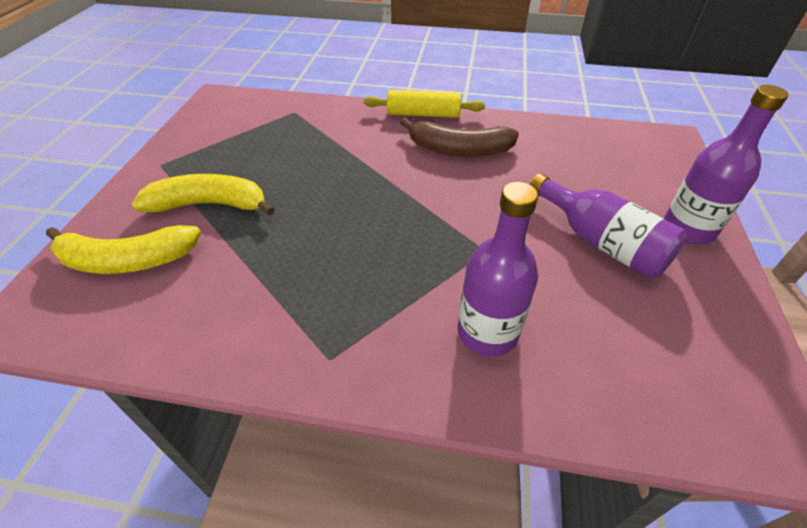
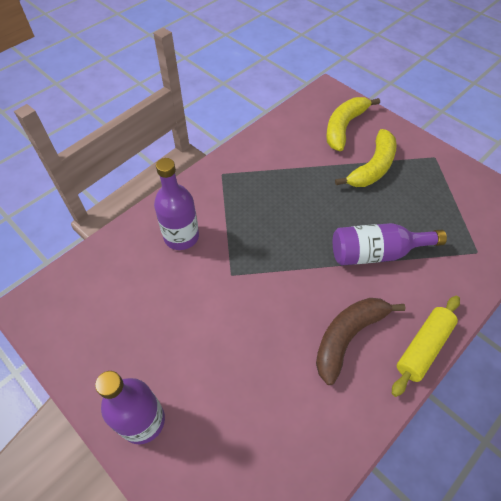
camera: 125 degrees right, 10 degrees up
purple bottle [530,173,687,279] -> purple bottle moved to [333,223,447,265]

